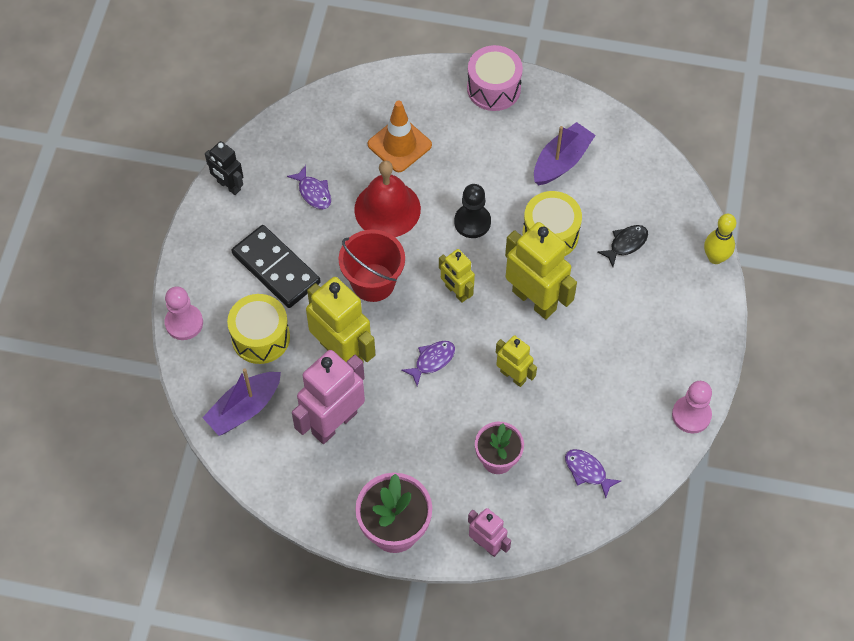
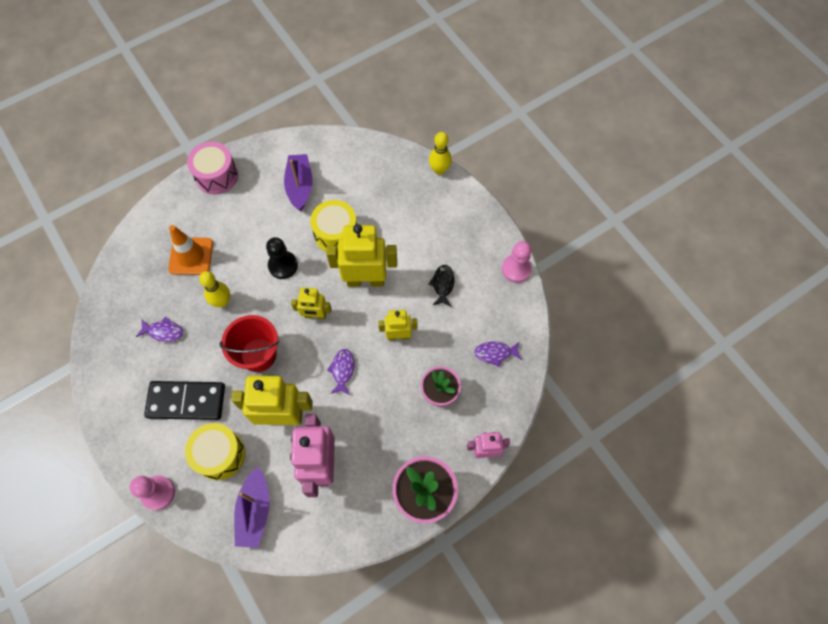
camera: 45 degrees left, 5 degrees up
black robot [205,141,243,195] -> none
red bell [354,161,421,237] -> yellow bowling pin [199,271,230,308]
black fish [597,225,648,267] -> black fish moved to [429,265,454,307]

